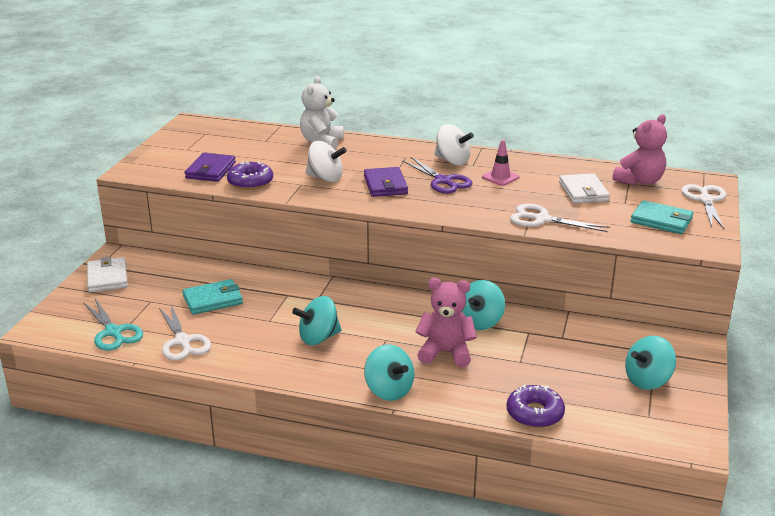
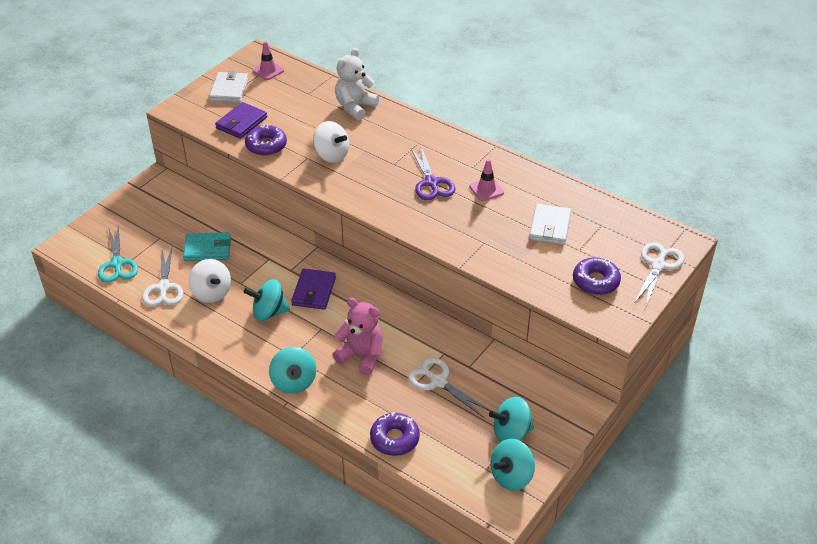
camera: 20 degrees right, 15 degrees up
white wallet [87,257,128,292] -> white wallet moved to [209,71,248,103]
purple wallet [364,167,408,197] -> purple wallet moved to [291,269,336,310]
white spinning top [435,124,474,165] -> white spinning top moved to [188,259,231,303]
turquoise spinning top [462,280,505,330] -> turquoise spinning top moved to [490,439,535,491]
white scissors [510,204,610,232] -> white scissors moved to [408,357,491,418]
pink teddy bear [613,114,667,186] -> none
turquoise wallet [630,200,694,234] -> purple donut [573,257,621,295]
none -> pink traffic cone [252,41,284,80]

